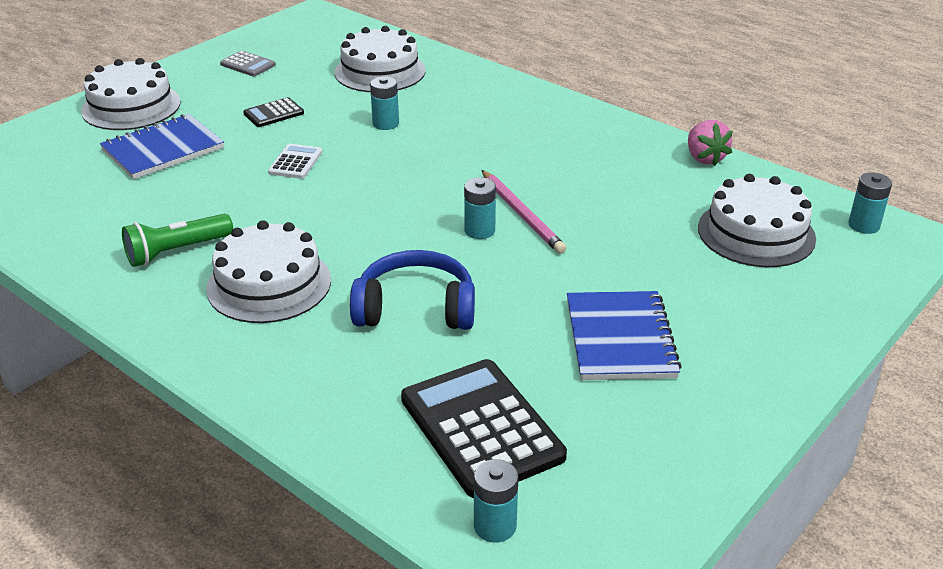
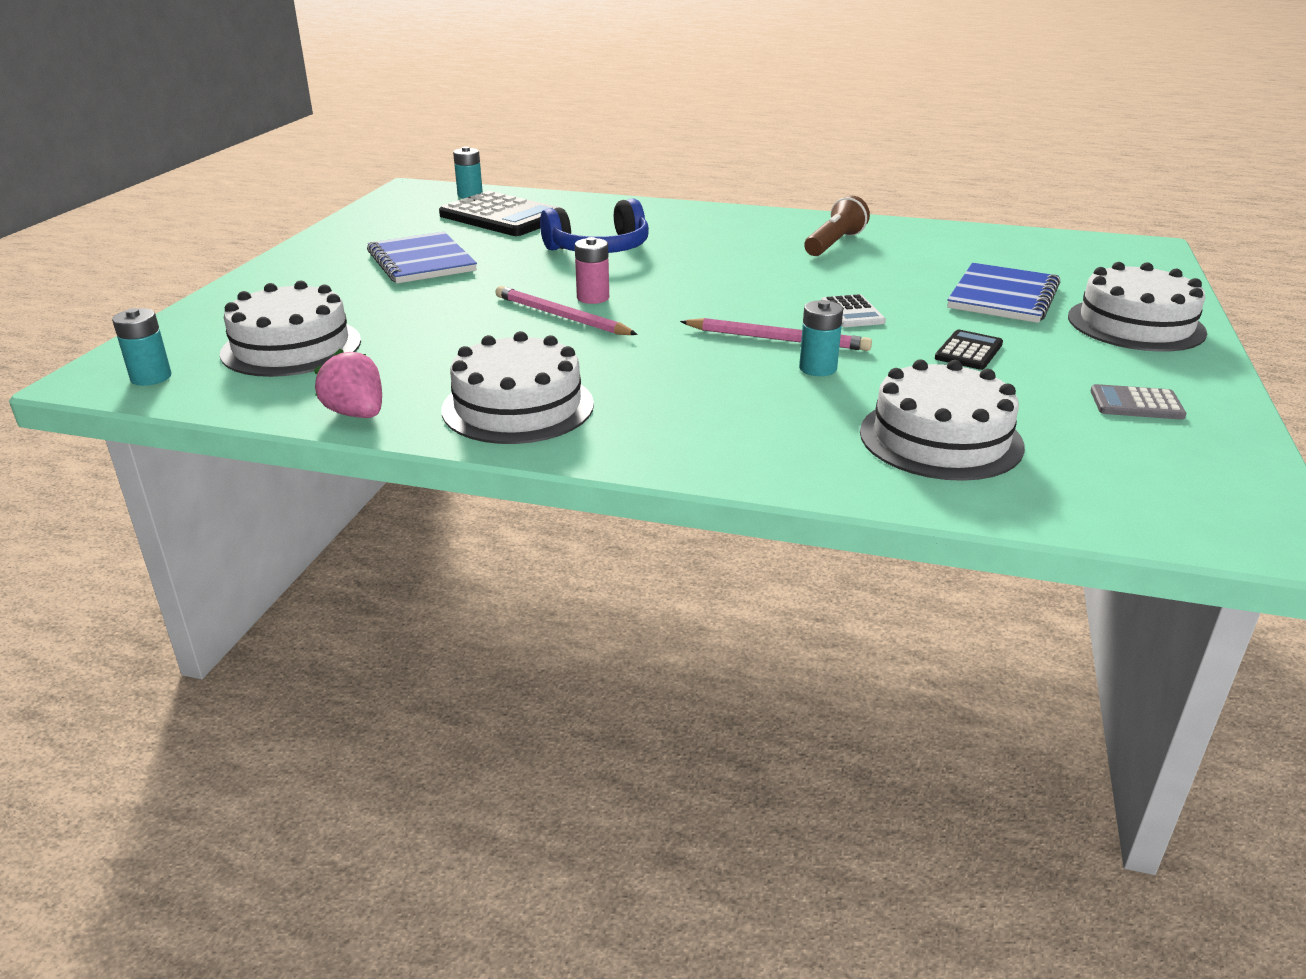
camera: 155 degrees right, 5 degrees down
green flashlight [122,214,233,267] -> brown flashlight [804,196,870,256]
white cake [206,220,331,323] -> white cake moved to [442,331,594,444]
turquoise battery [464,177,496,239] -> pink battery [575,237,609,304]
none -> pink pencil [680,318,872,351]

